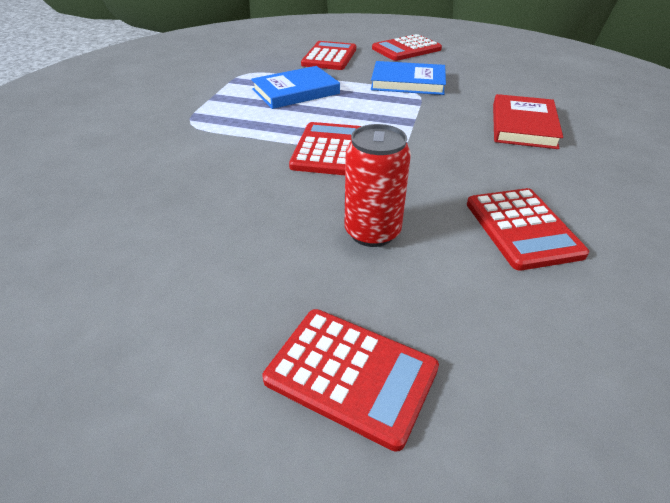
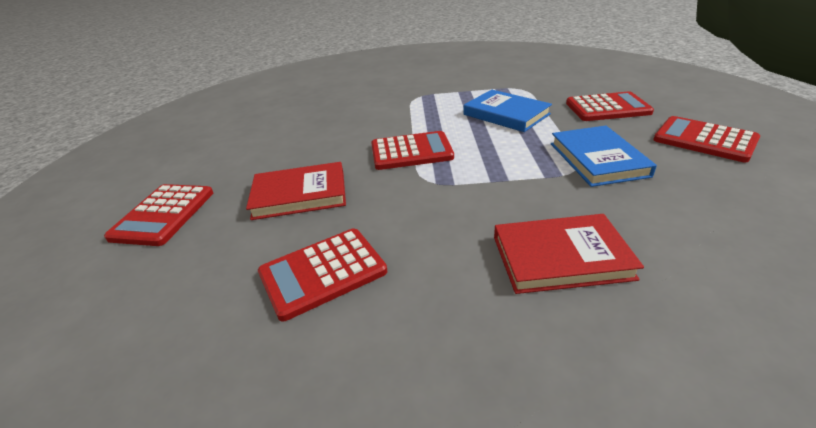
camera: 75 degrees right, 5 degrees down
red can [344,124,411,247] -> red book [246,162,346,220]

